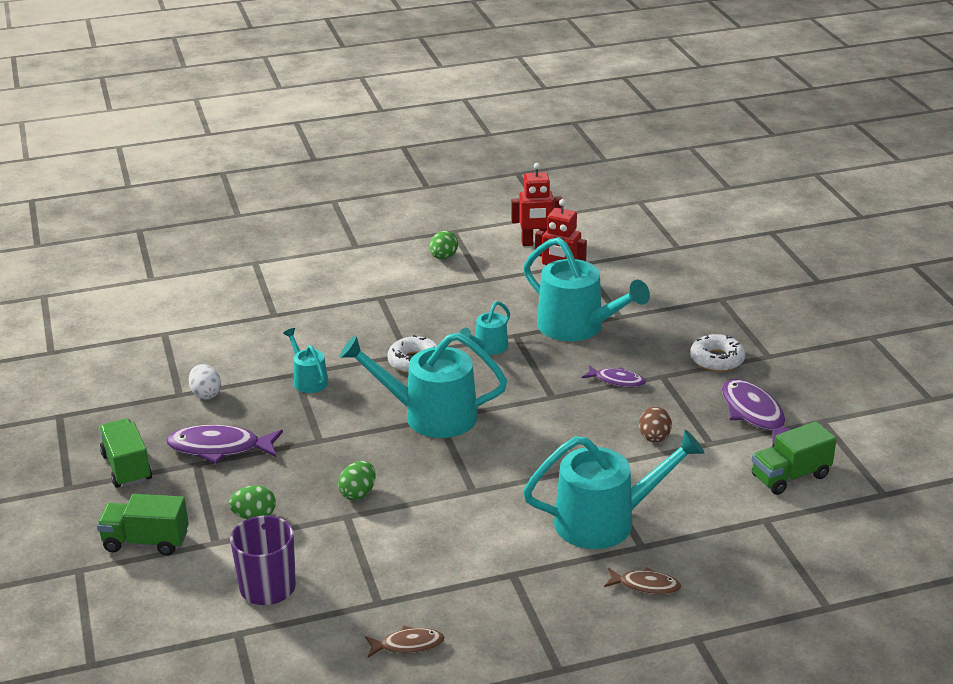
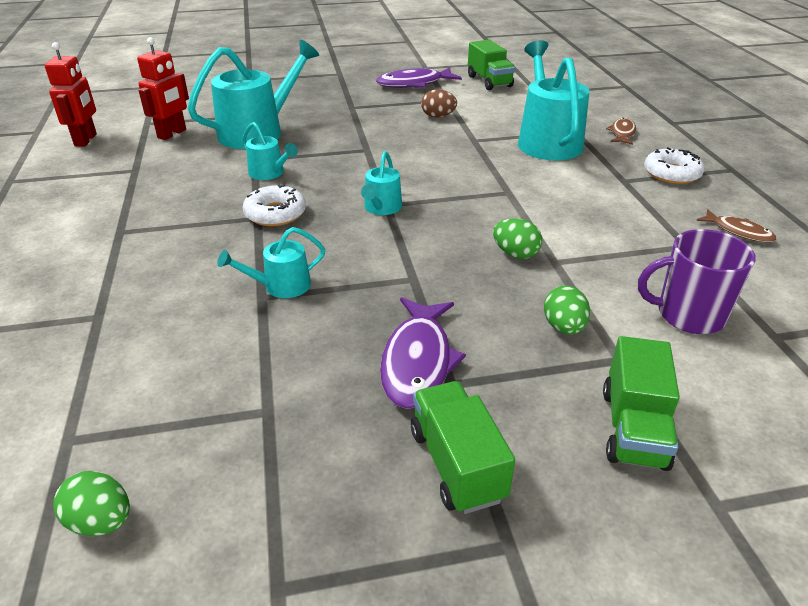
camera: 85 degrees left, 5 degrees up
green truck [99,418,152,488] -> green truck turned 90 degrees clockwise [411,381,515,514]
white egg [189,364,221,400] -> none
turquoise watering can [339,333,507,438] -> turquoise watering can [361,151,402,215], size x0.50
brown fish [365,626,445,658] -> brown fish turned 135 degrees clockwise [696,209,776,242]
green egg [430,231,458,259] -> green egg moved to [53,471,130,536]
purple fish [582,365,646,388] -> none
white donut [690,334,745,372] -> white donut moved to [644,147,704,184]

